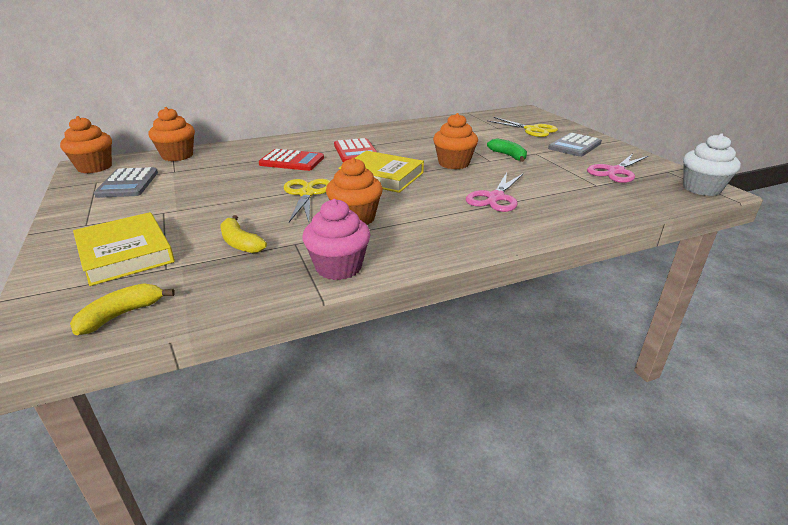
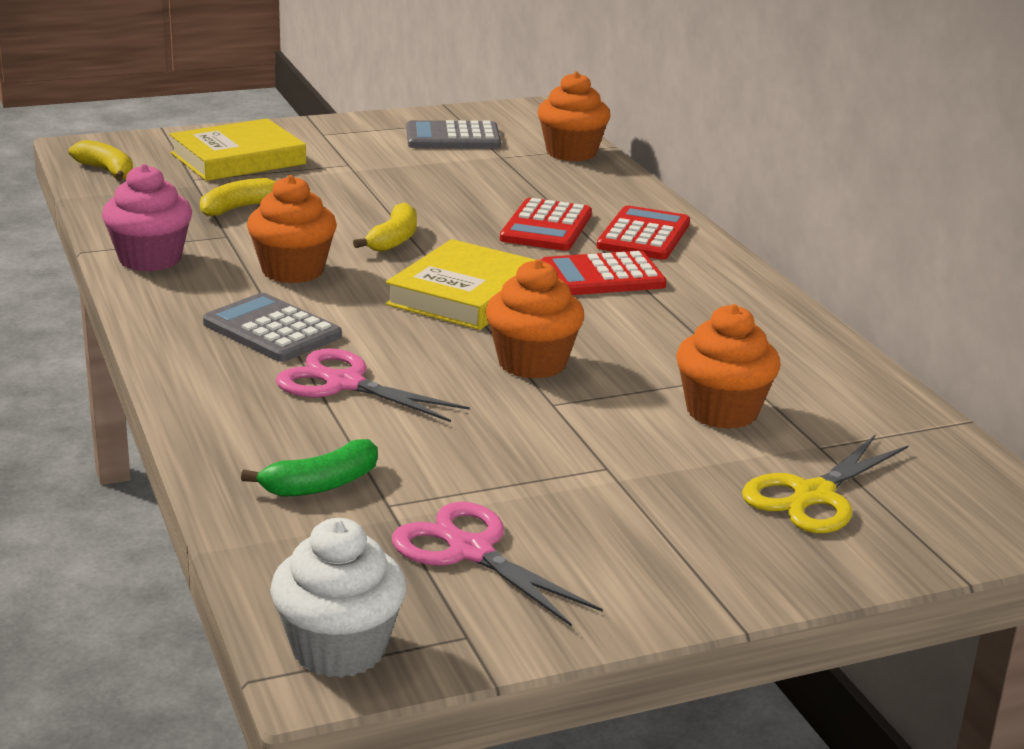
camera: 90 degrees right, 5 degrees down
orange cupcake [60,116,112,173] -> orange cupcake moved to [676,304,781,429]
yellow scissors [284,179,330,222] -> yellow banana [353,203,417,252]
green banana [487,138,527,162] -> green banana moved to [241,439,378,497]
grey calculator [548,133,602,157] -> grey calculator moved to [203,293,342,362]
none -> red calculator [597,206,690,260]

